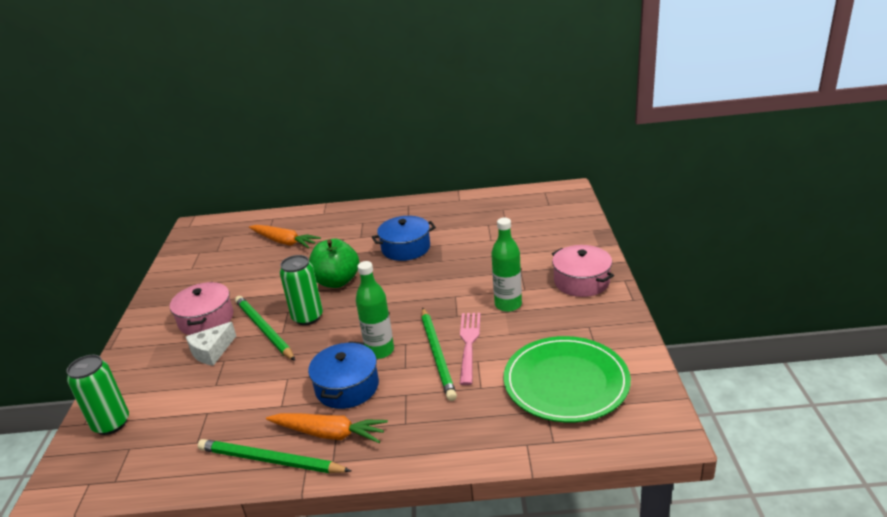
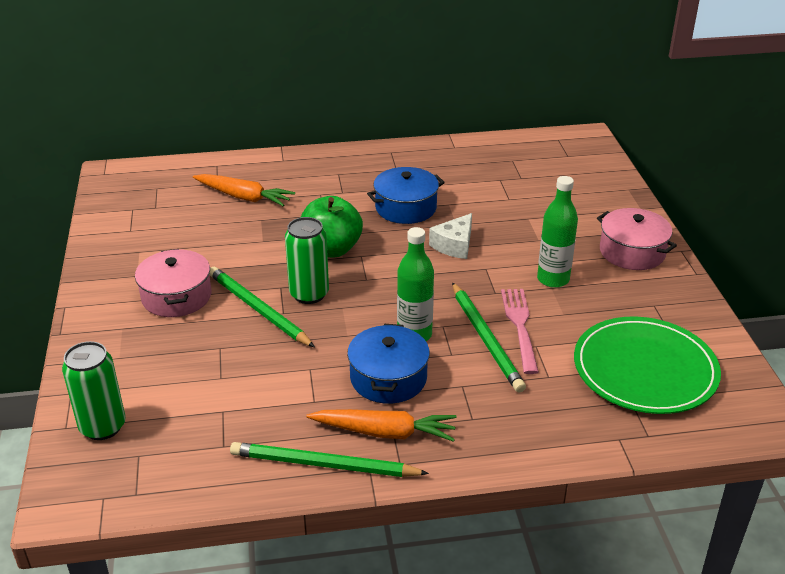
camera: 10 degrees left, 5 degrees up
white cheese [186,322,236,366] -> white cheese moved to [429,213,472,259]

